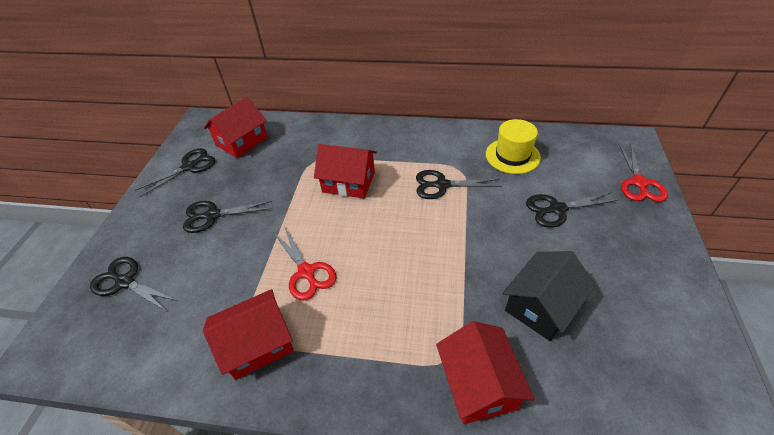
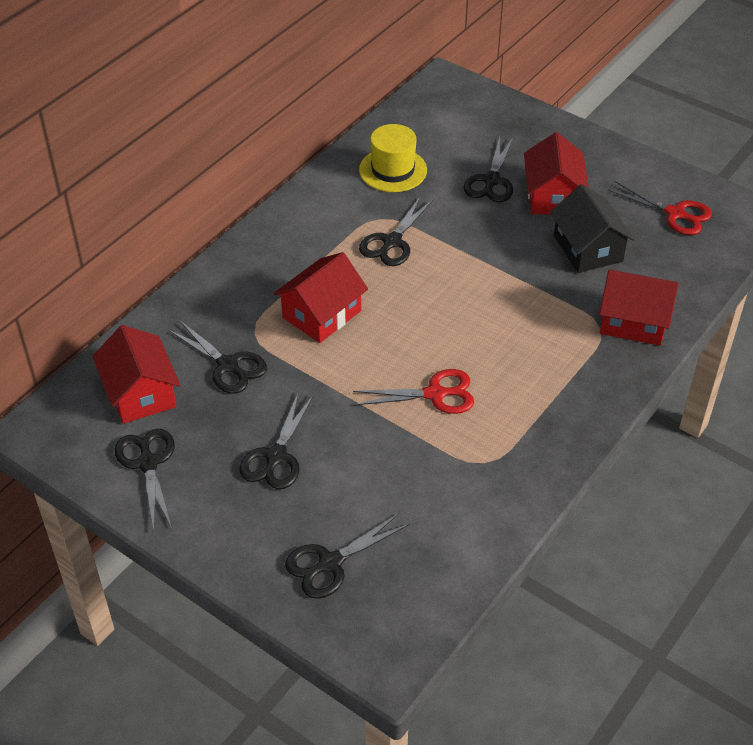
camera: 65 degrees left, 0 degrees up
red house [203,289,294,380] -> red house moved to [524,132,589,214]
red scissors [619,144,668,202] -> red scissors moved to [608,181,712,235]
none -> black scissors [168,320,267,394]

